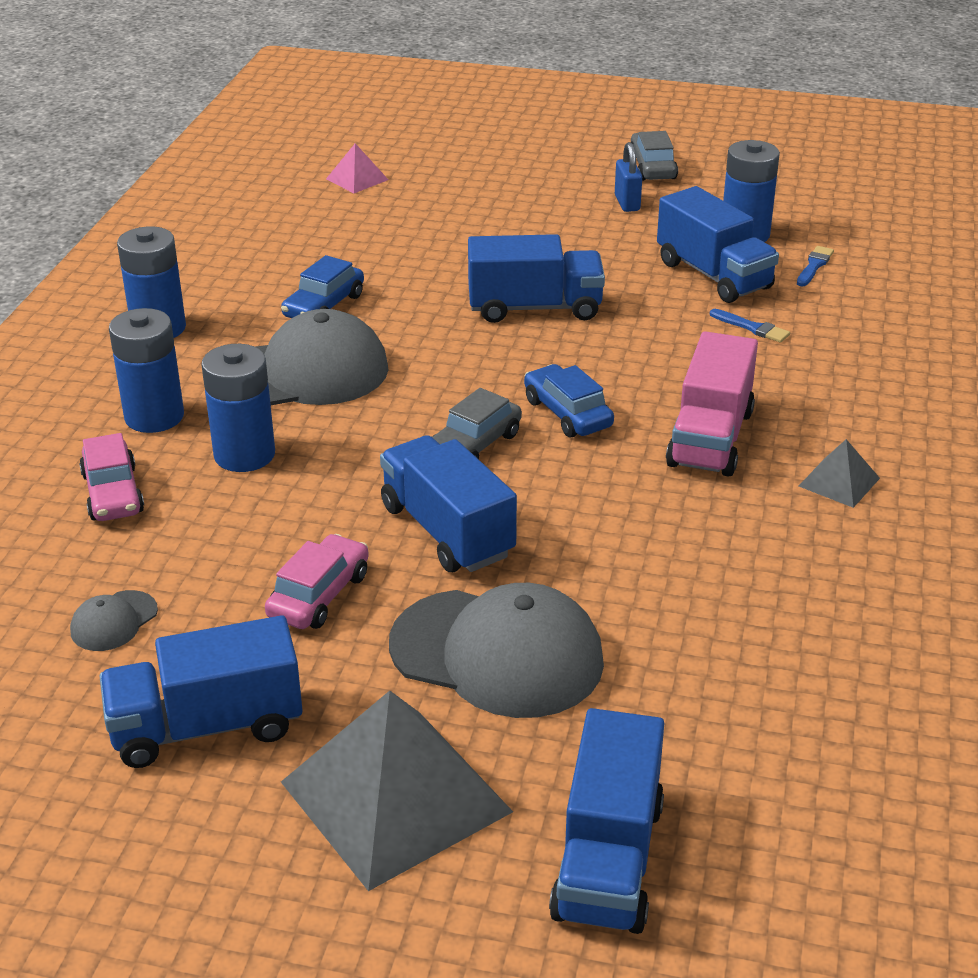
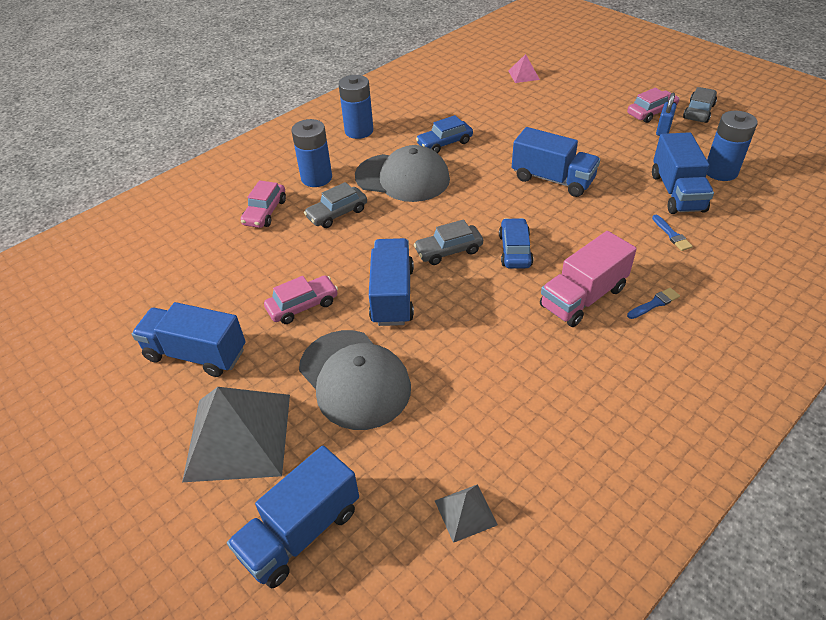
camera: 35 degrees right, 10 degrees up
grey cap [70,590,158,651] -> none
blue battery [201,344,275,472] -> grey car [304,182,367,228]
blue brush [797,246,834,287] -> blue brush moved to [627,288,680,319]
grey pyramid [799,439,880,508] -> grey pyramid moved to [435,484,498,543]
none -> pink car [627,88,680,123]

